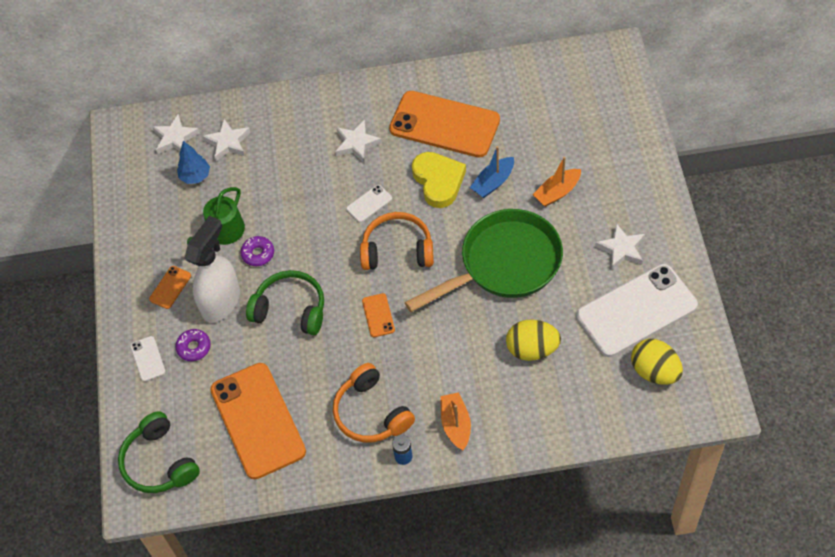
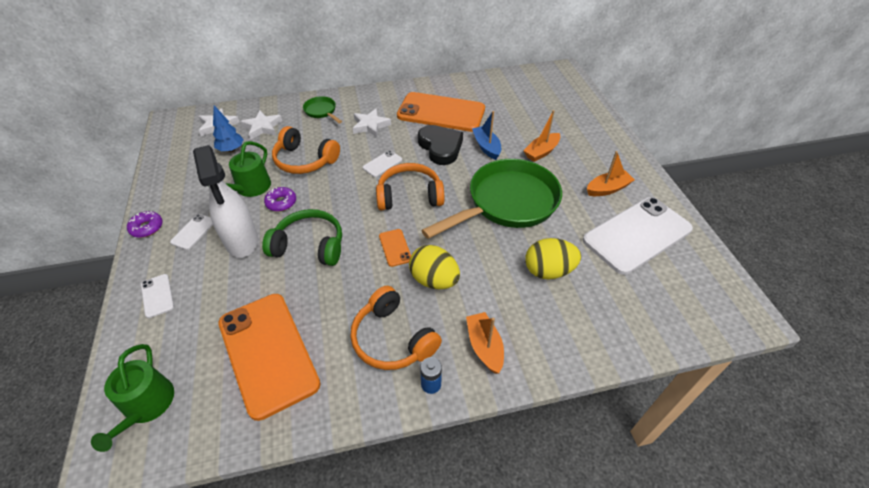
camera: 10 degrees left, 10 degrees down
green headphones [118,411,200,493] -> green watering can [91,344,174,452]
orange phone [149,266,191,309] -> white phone [170,214,213,250]
purple donut [175,329,211,361] -> purple donut moved to [127,211,163,238]
white spray bottle [184,216,240,322] -> white spray bottle turned 135 degrees clockwise [193,145,258,258]
yellow heart [412,152,466,208] -> black heart [418,125,463,165]
blue boat [470,146,514,198] -> blue boat turned 120 degrees clockwise [472,111,501,160]
white star [595,223,645,270] -> orange boat [587,151,635,196]
yellow egg [631,339,683,385] -> yellow egg moved to [409,245,460,289]
none -> orange headphones [272,126,340,174]
none -> green pan [303,96,342,124]

